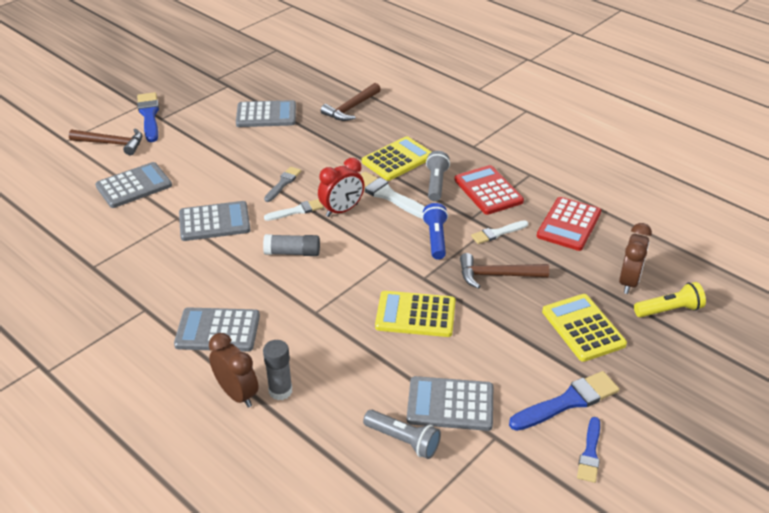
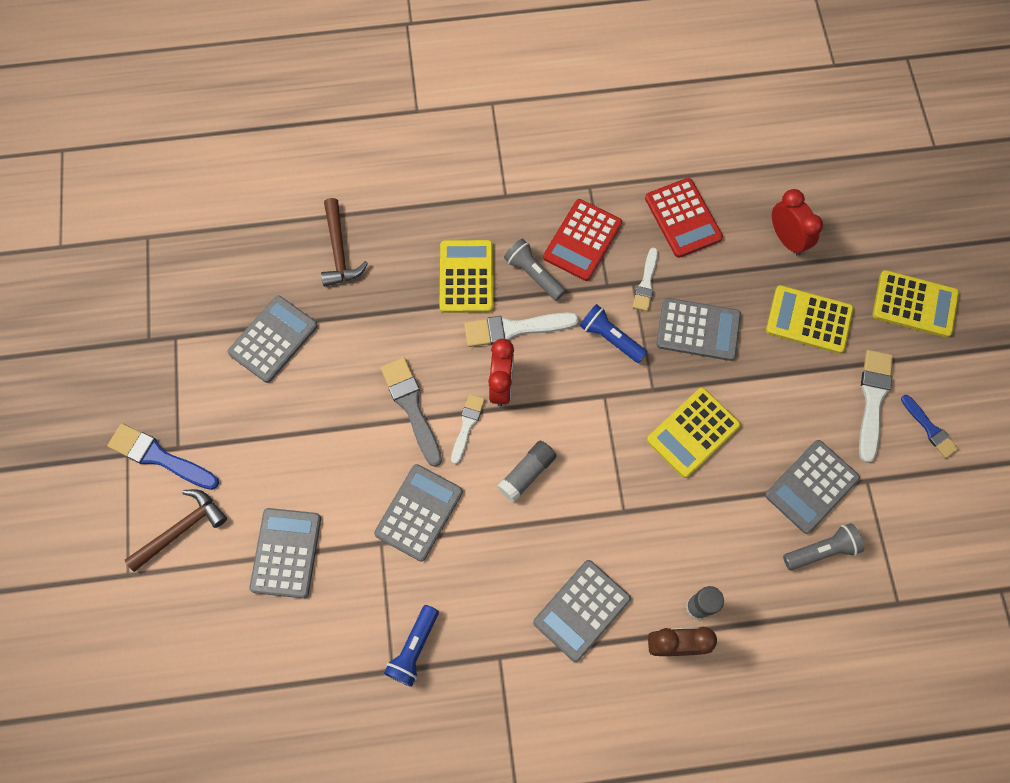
camera: 50 degrees left, 30 degrees up
grey brush [264,167,301,202] -> grey brush [381,357,442,467], size x1.61
red calculator [454,165,524,215] -> red calculator turned 75 degrees counterclockwise [543,199,622,281]
brown hammer [460,253,549,289] -> grey calculator [656,298,741,361]
blue brush [509,371,619,431] -> white brush [859,350,893,463]
brown clock [619,223,652,294] -> red clock [772,189,823,256]
yellow flashlight [634,282,706,317] -> none
none -> blue flashlight [384,605,439,687]
none -> yellow calculator [873,270,959,338]

